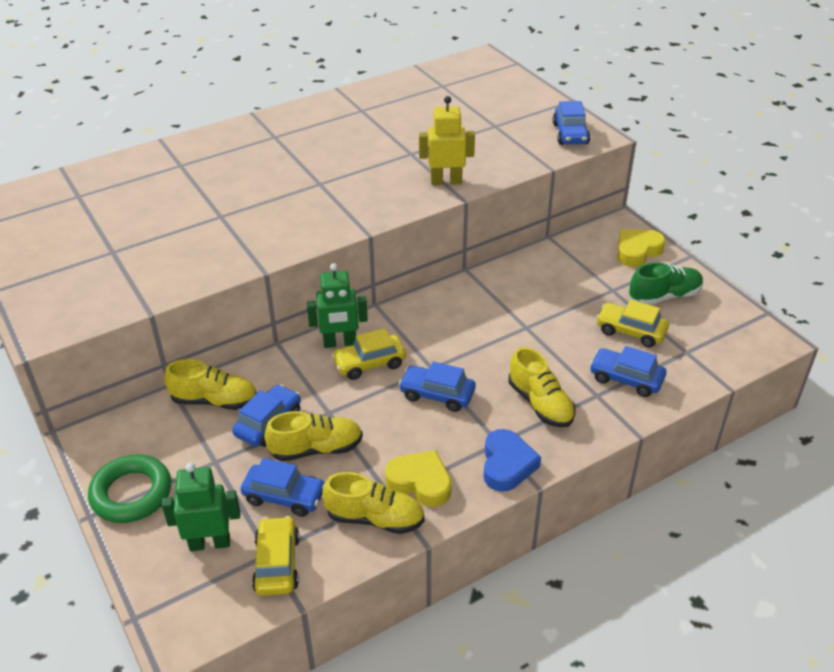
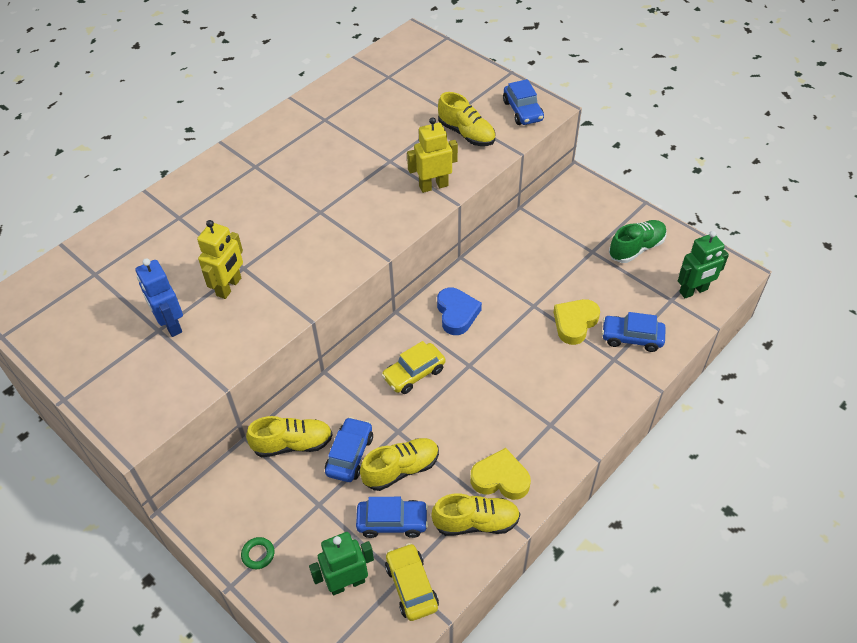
camera: 15 degrees left, 10 degrees up
green ring [88,455,171,523] -> green ring [241,537,274,569], size x0.46
green robot [307,263,368,348] -> green robot moved to [678,231,729,298]
blue car [399,361,476,412] -> none
blue heart [484,429,541,492] -> blue heart moved to [437,288,482,335]
yellow shoe [509,347,576,427] -> yellow shoe moved to [438,92,495,146]
yellow car [596,300,669,347] -> none
yellow heart [617,229,666,267] -> yellow heart moved to [554,299,600,345]
none -> blue robot [136,258,183,337]
none -> yellow robot [197,220,243,299]

